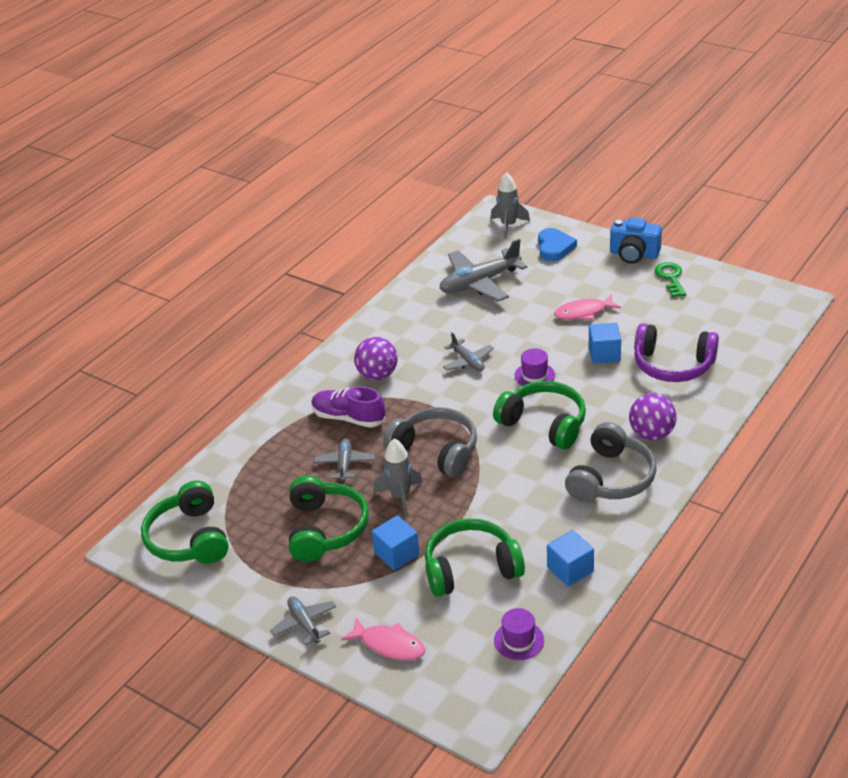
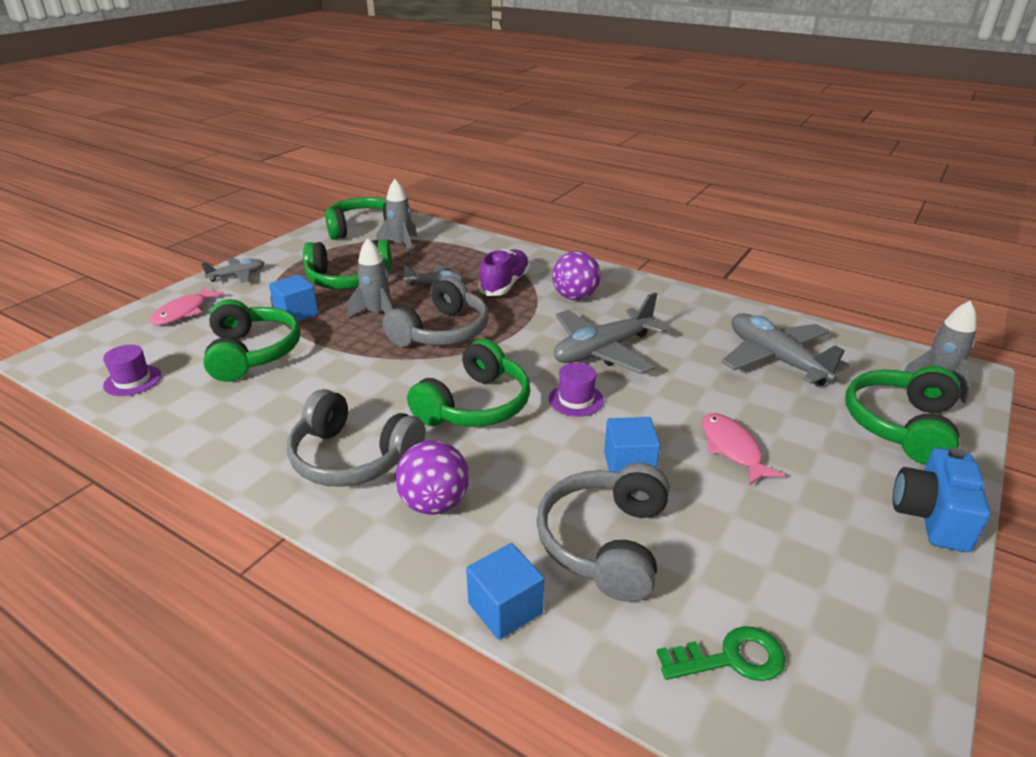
camera: 85 degrees right, 5 degrees down
grey plane [443,332,494,371] -> grey plane [554,293,668,374], size x1.84
blue heart [538,228,577,261] -> green headphones [845,366,960,465]
blue cube [547,530,594,586] -> blue cube moved to [466,543,544,640]
purple headphones [634,323,719,382] -> grey headphones [536,463,670,602]
green key [655,262,686,297] -> green key moved to [657,626,785,681]
none -> grey rocket [376,179,417,255]

